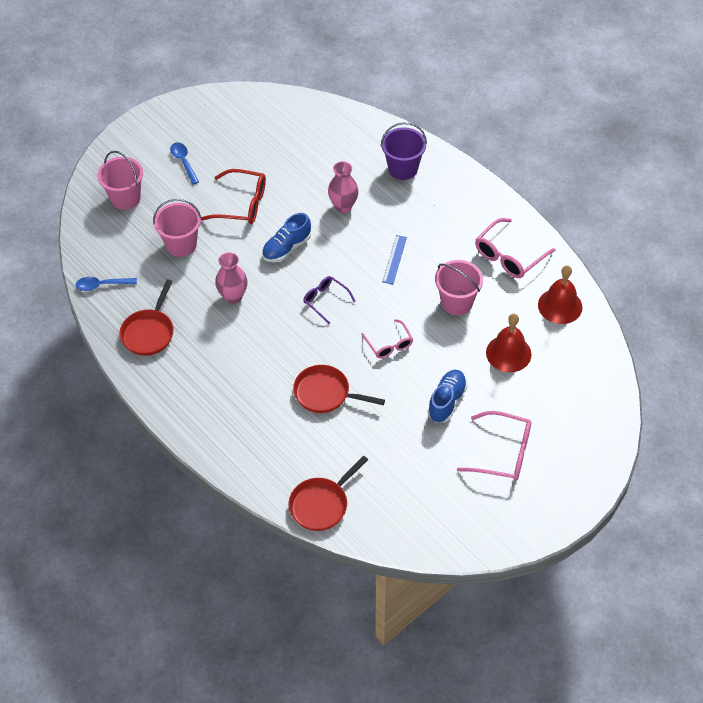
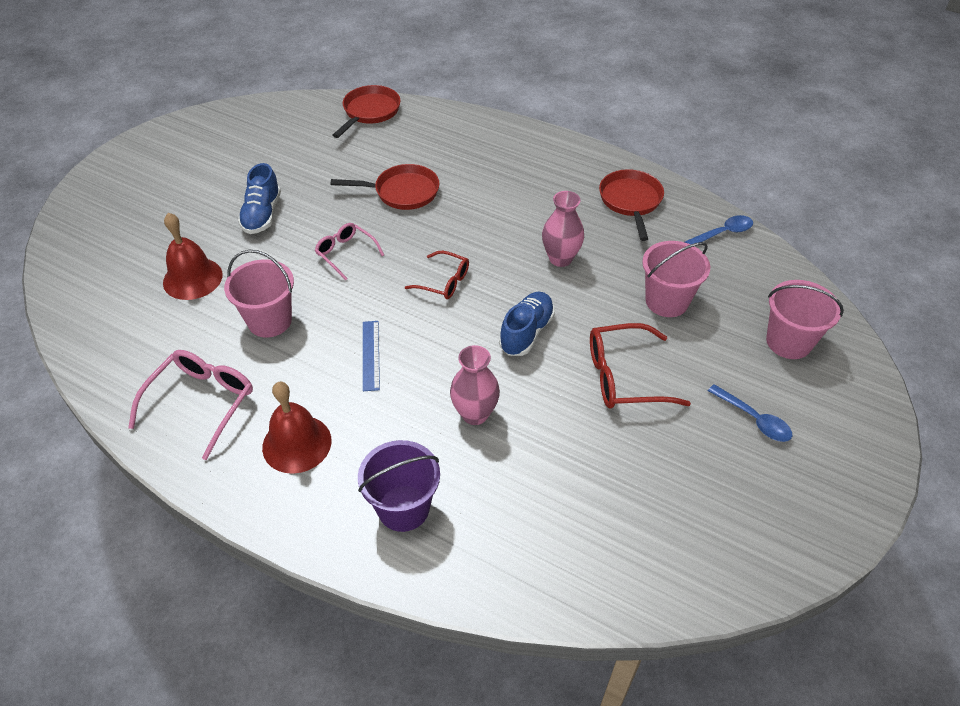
camera: 160 degrees right, 5 degrees down
purple glasses [303,276,356,324] -> red glasses [405,251,469,299]
pink glasses [457,411,531,481] -> none
red bell [538,265,583,324] -> red bell moved to [262,382,331,474]

